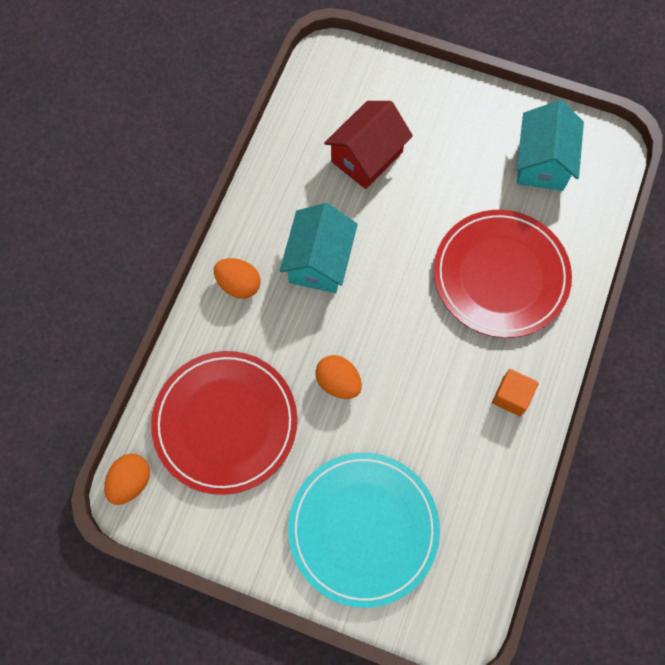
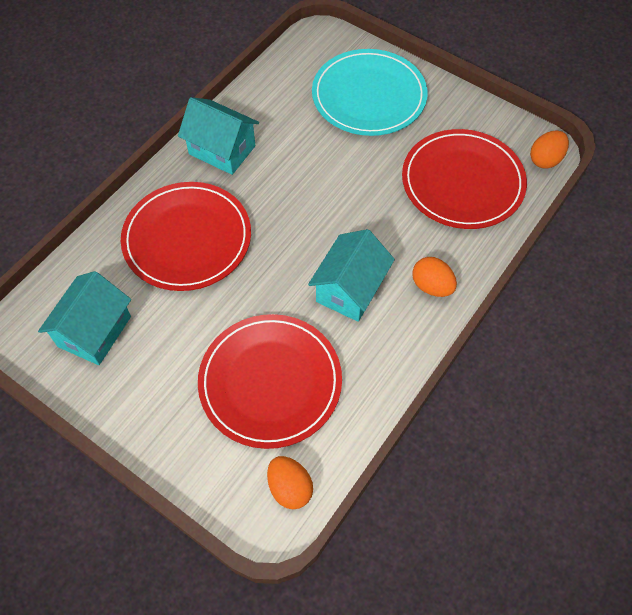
camera: 165 degrees left, 10 degrees down
orange egg [315,355,362,399] -> orange egg moved to [267,456,313,509]
red house [324,101,413,189] -> red plate [198,314,342,449]
orange cube [492,369,539,416] -> turquoise house [178,97,259,175]

